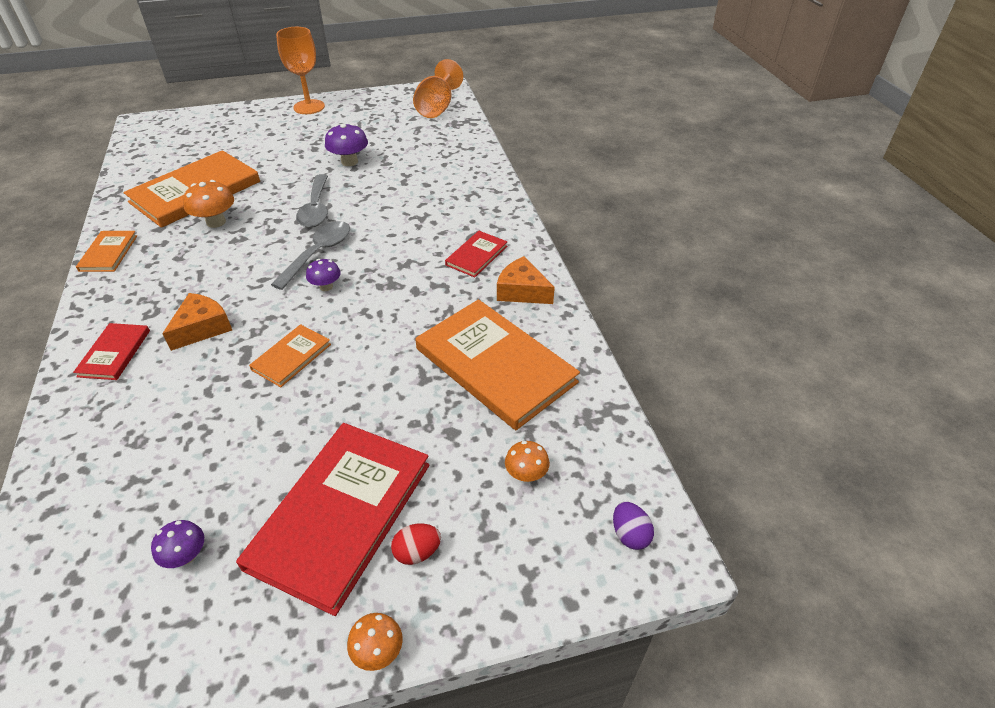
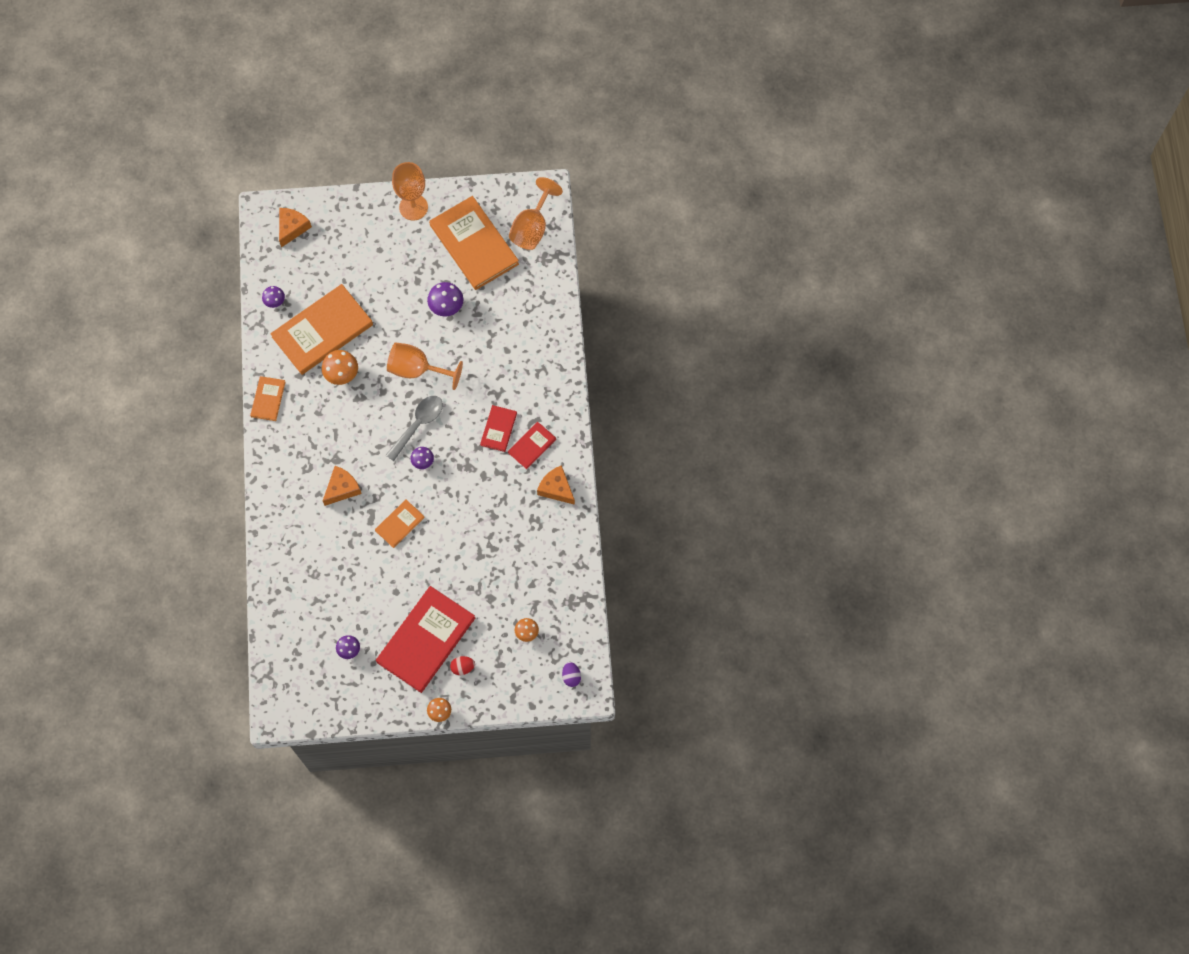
camera: 10 degrees right, 25 degrees up
red book [73,323,150,380] -> red book moved to [480,405,517,452]
grey spoon [296,174,328,228] -> orange goblet [387,342,463,390]
orange book [416,299,580,430] -> orange book moved to [429,196,519,290]
none -> purple mushroom [262,286,285,308]
none -> orange cheese [279,208,312,248]

